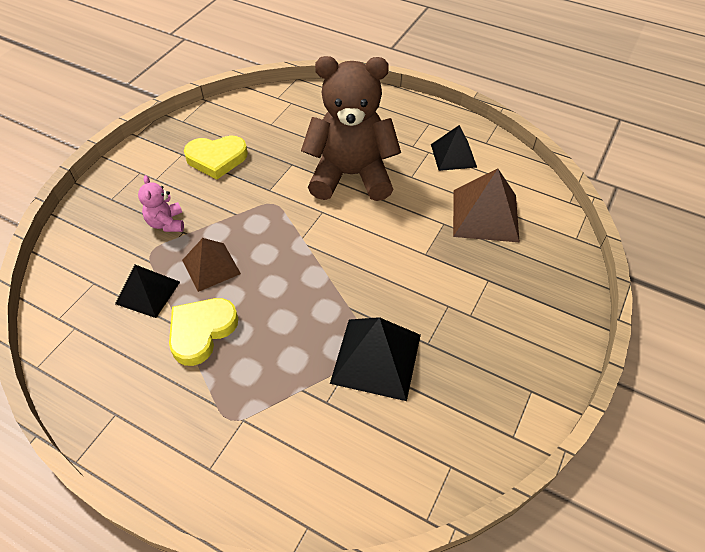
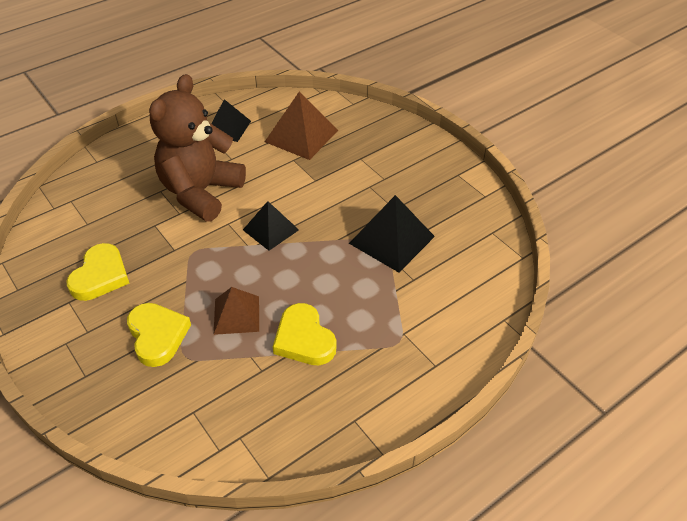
camera: 65 degrees left, 5 degrees down
black pyramid [115,265,180,318] -> black pyramid moved to [243,201,299,251]
pink teddy bear [138,175,184,232] -> yellow heart [127,303,191,367]

